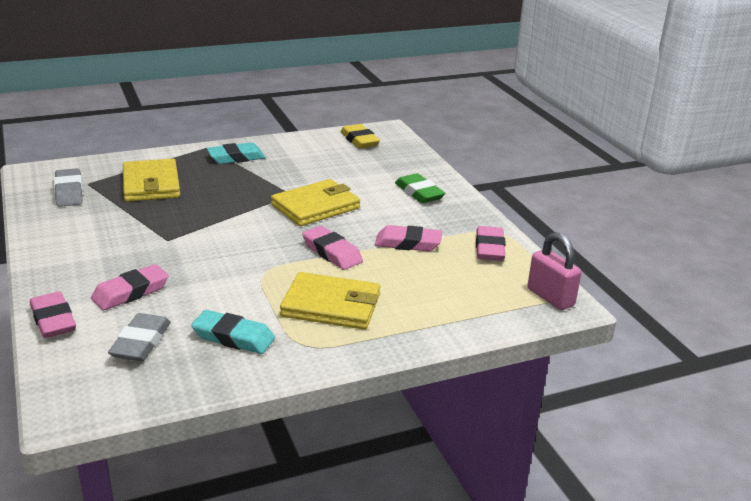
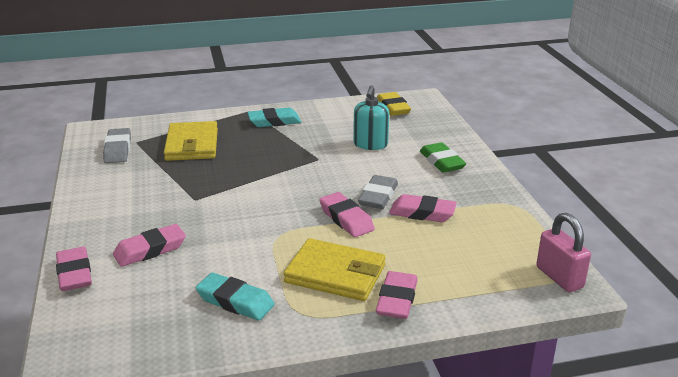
camera: 10 degrees right, 0 degrees up
grey eraser [108,313,171,362] -> grey eraser moved to [358,175,398,209]
yellow wallet [271,179,360,226] -> none
pink eraser [476,226,506,261] -> pink eraser moved to [376,271,418,319]
none -> turquoise soap dispenser [353,85,389,150]

